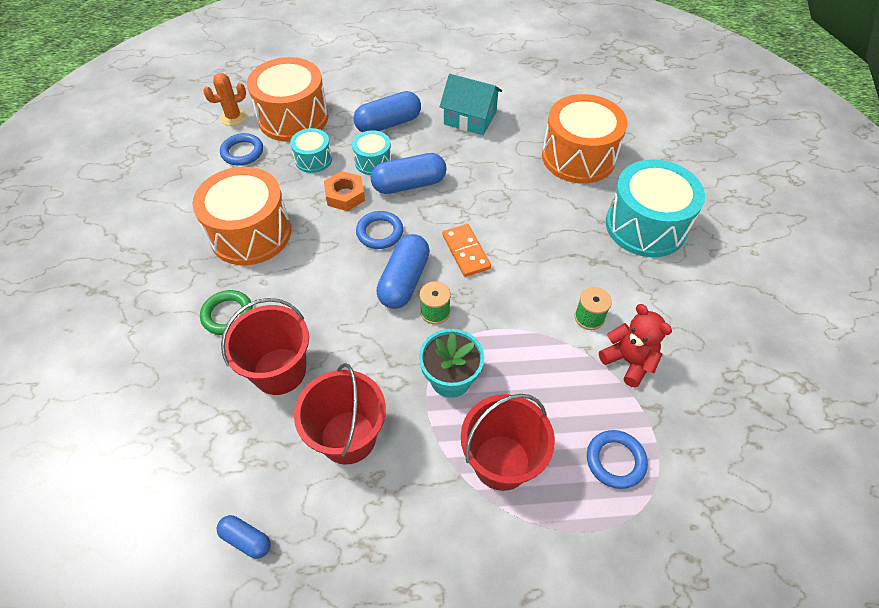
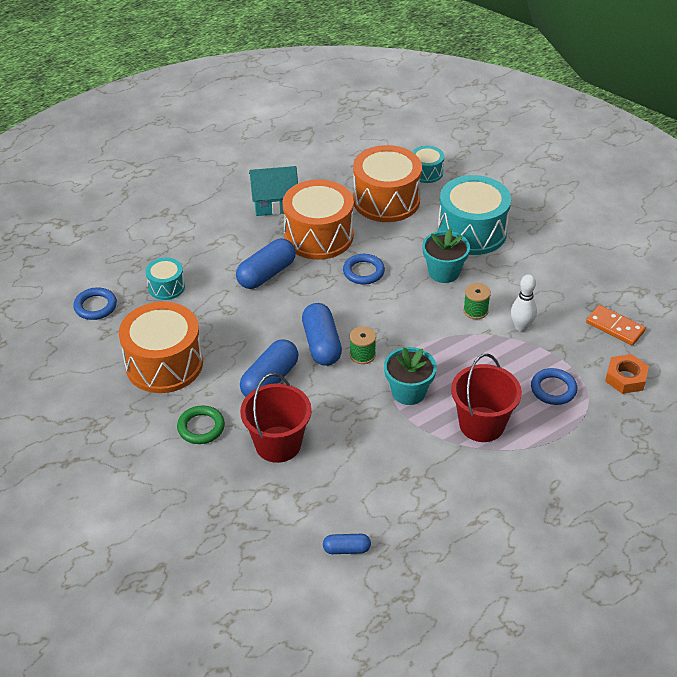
camera: 30 degrees left, 10 degrees down
orange cactus [203,73,247,126] -> none
orange drum [247,57,328,142] -> orange drum moved to [283,179,354,260]
red bucket [294,363,386,464] -> none
orange nut [324,171,365,211] -> orange nut moved to [605,354,649,394]
turquoise drum [352,130,392,175] -> turquoise drum moved to [412,146,444,183]
blue capsule [353,91,421,132] -> blue capsule moved to [240,339,299,397]
blue ring [356,211,403,249] -> blue ring moved to [343,254,385,285]
orange domino [442,224,491,277] -> orange domino moved to [586,305,646,345]
red teddy bear [599,304,672,388] -> white bowling pin [511,274,537,331]
none -> turquoise flower pot [422,229,470,283]

